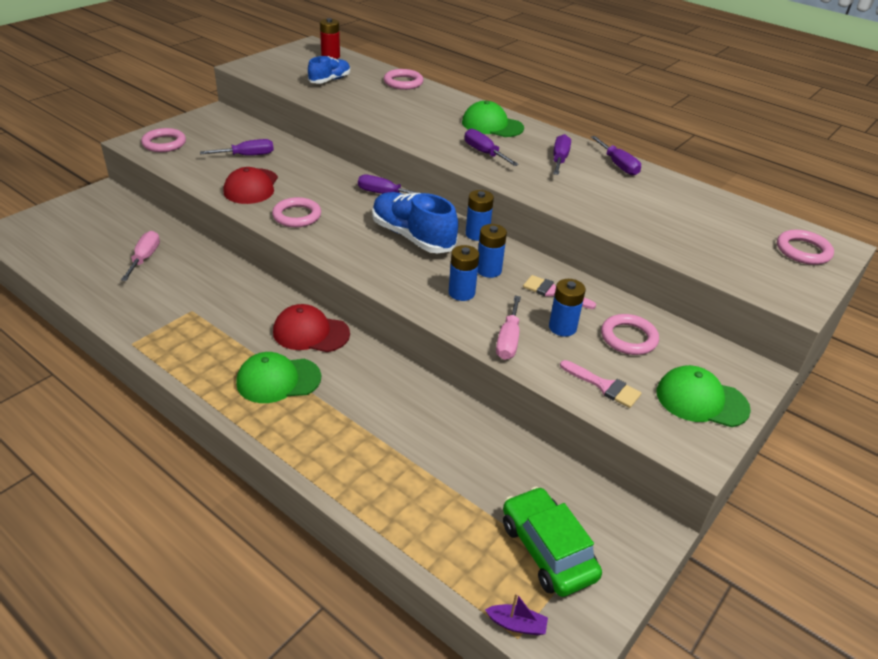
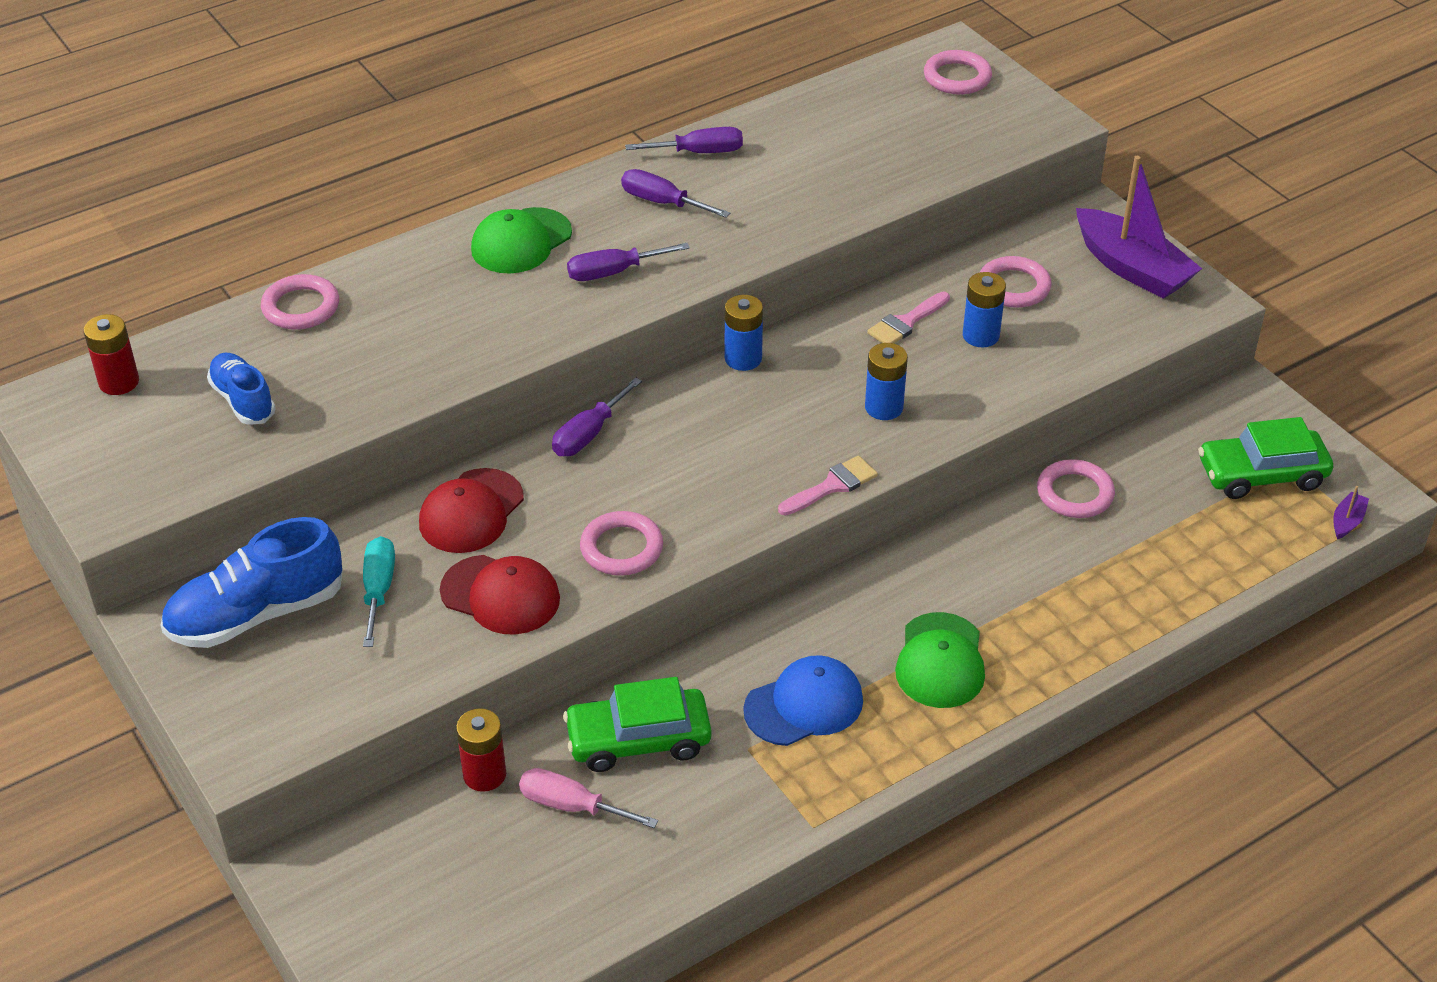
camera: 70 degrees left, 5 degrees up
pink ring [141,128,186,152] -> pink ring moved to [1037,459,1115,518]
purple screwdriver [200,139,274,156] -> turquoise screwdriver [363,536,395,647]
red cap [273,304,350,352] -> red cap moved to [419,468,524,553]
blue shoe [372,192,458,253] -> blue shoe moved to [160,517,343,648]
blue battery [478,224,507,278] -> none
pink screwdriver [496,296,521,360] -> none
pink brush [560,360,641,408] -> pink brush moved to [778,456,878,516]
green cap [657,365,751,427] -> purple boat [1076,156,1202,299]
none -> red battery [456,708,506,792]
none -> green car [563,677,712,772]
none -> blue cap [743,655,863,746]

